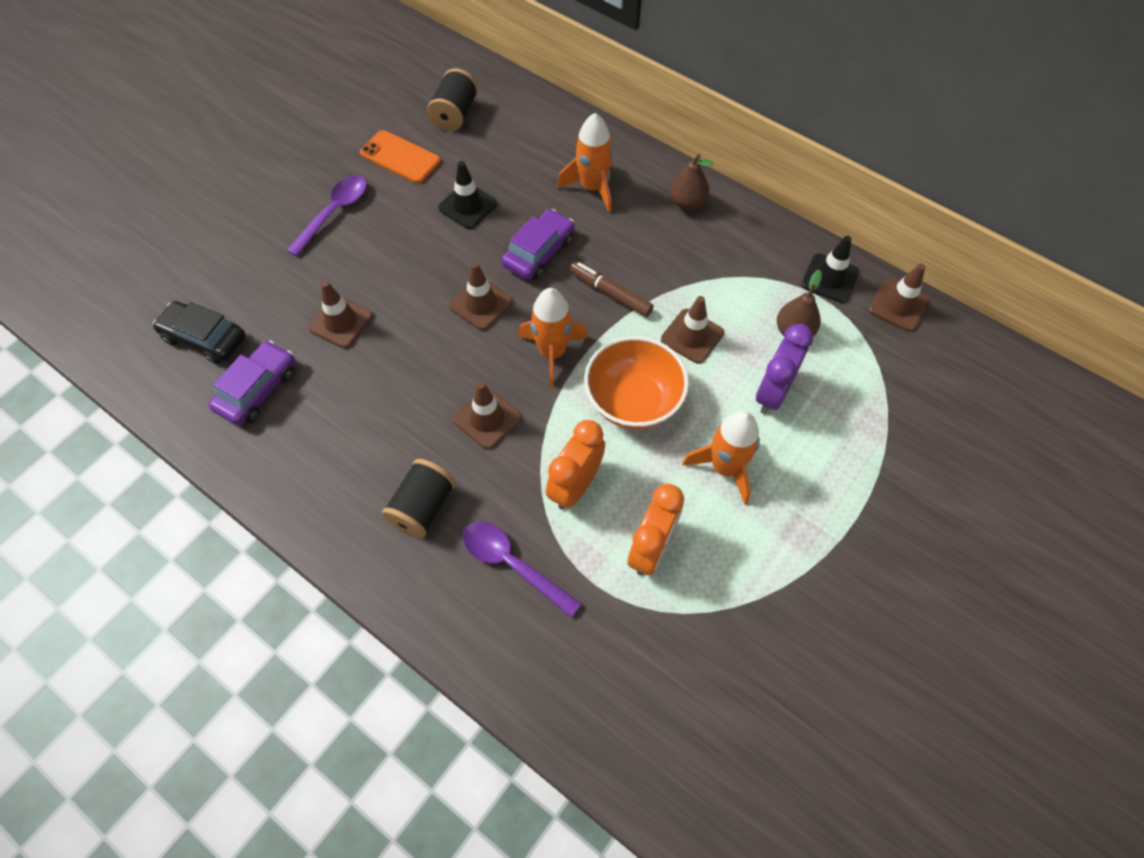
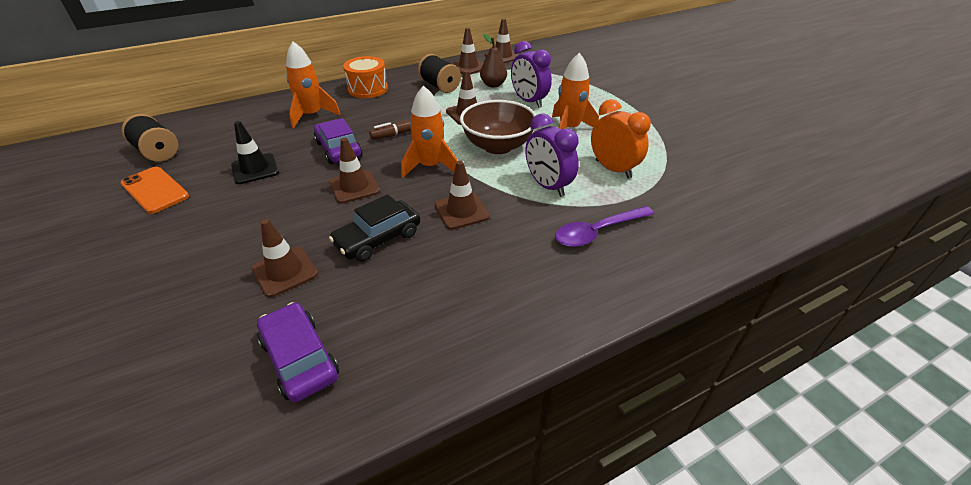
camera: 65 degrees left, 20 degrees down
black car [153,301,246,364] -> black car moved to [329,194,420,261]
purple spoon [286,175,367,257] -> none
orange phone [360,130,440,183] -> orange phone turned 75 degrees clockwise [120,167,189,214]
black spool [382,459,456,538] -> black spool moved to [418,54,461,93]
orange clock [546,420,605,510] -> purple clock [525,113,579,197]
orange bowl [584,336,689,429] -> brown bowl [460,100,536,154]
brown pear [670,154,713,210] -> orange drum [343,56,388,98]
black traffic cone [801,236,859,303] -> brown traffic cone [451,28,483,74]

